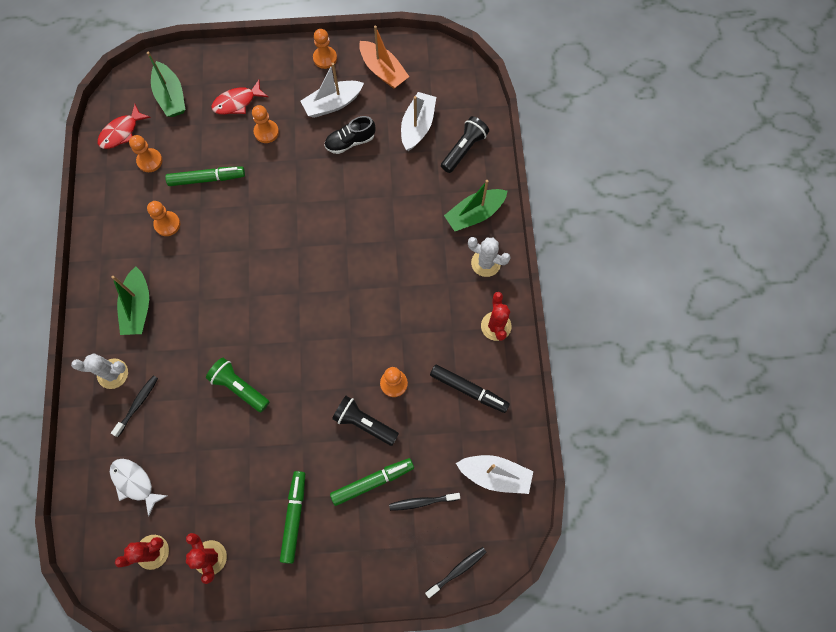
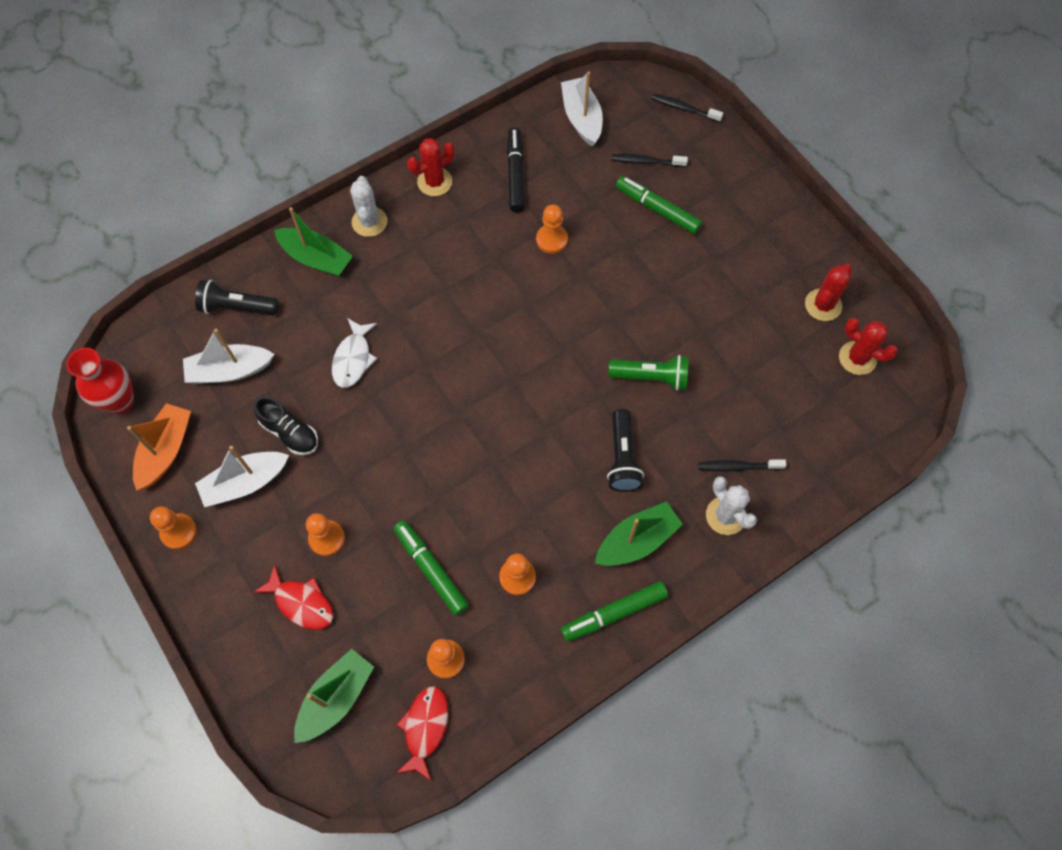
camera: 120 degrees left, 5 degrees down
red fish [98,104,151,149] -> red fish turned 90 degrees counterclockwise [396,686,448,781]
white fish [110,459,167,517] -> white fish moved to [332,318,377,388]
green flashlight [206,358,269,412] -> green flashlight turned 90 degrees counterclockwise [608,355,689,390]
green marker [280,471,305,564] -> green marker moved to [561,581,668,642]
white boat [300,63,364,118] -> white boat turned 120 degrees clockwise [195,446,289,507]
black flashlight [332,396,399,446] -> black flashlight moved to [607,409,644,492]
black toothbrush [389,493,460,511] -> black toothbrush turned 135 degrees clockwise [611,154,688,167]
none -> red vase [66,348,134,414]

